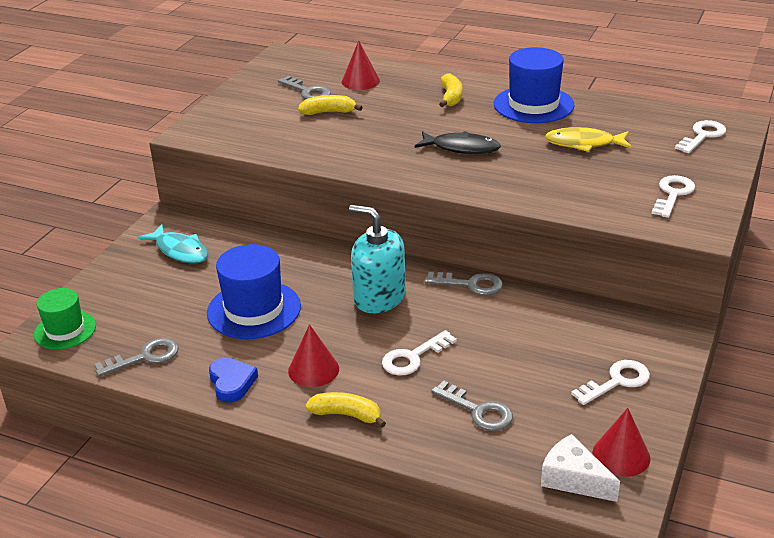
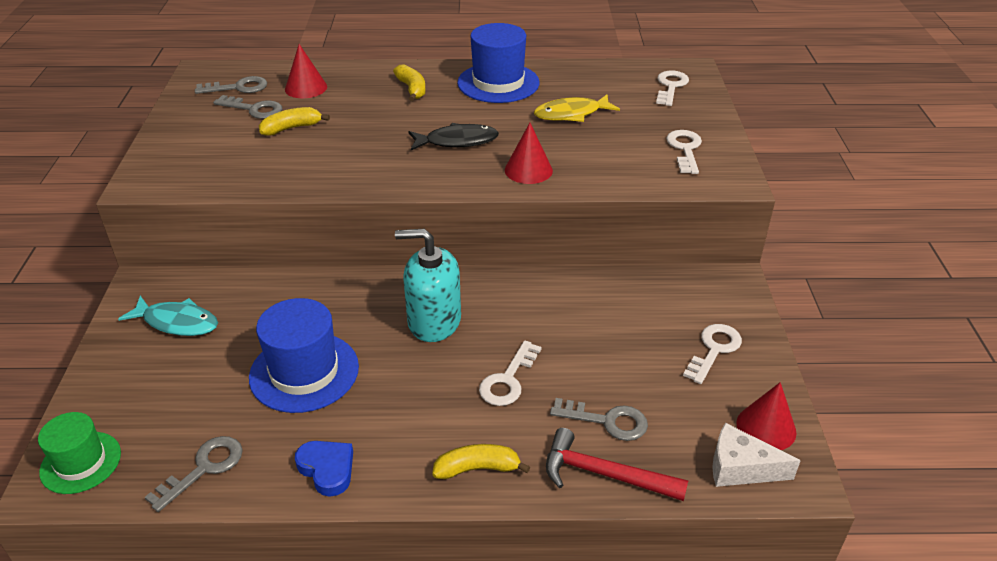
camera: 25 degrees left, 5 degrees up
red cone [288,324,339,387] -> red cone moved to [505,123,553,184]
grey key [425,271,503,296] -> grey key moved to [195,76,267,94]
none -> red hammer [546,428,689,501]

